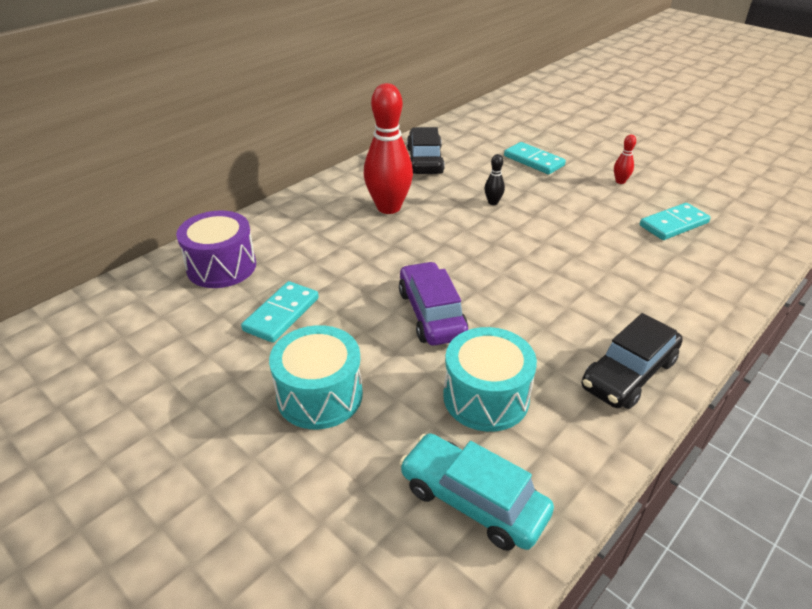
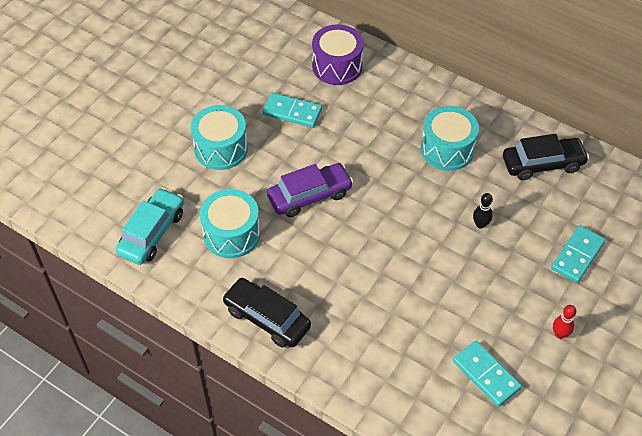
camera: 80 degrees right, 15 degrees up
red bowling pin [364,83,413,214] -> turquoise drum [421,106,479,171]

